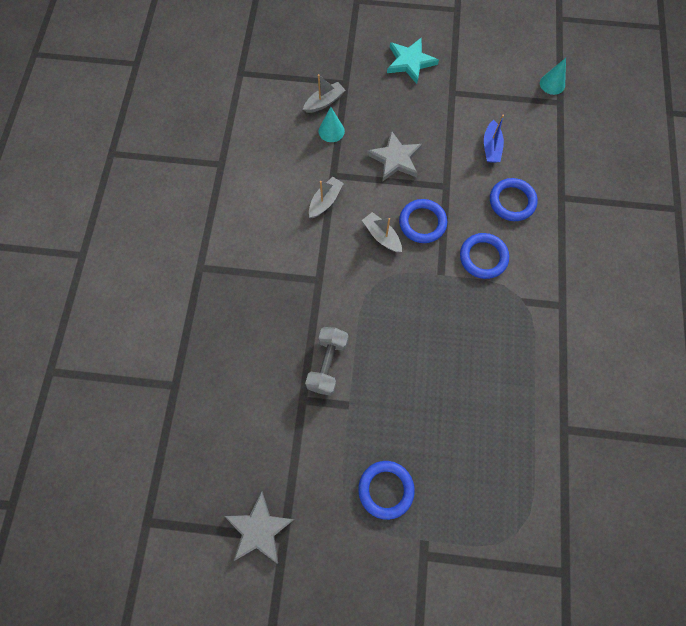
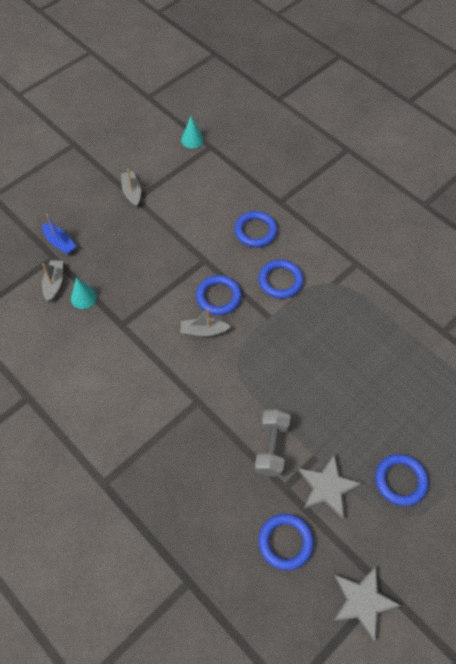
camera: 50 degrees left, 10 degrees down
grey dumbbell [305,327,348,396] -> grey dumbbell turned 45 degrees clockwise [255,409,291,476]
grey boat [309,177,344,218] -> grey boat moved to [121,169,141,208]
grey star [367,130,422,182] -> grey star moved to [298,454,362,519]
turquoise star [387,37,439,84] -> none
blue boat [484,115,504,163] -> blue boat moved to [42,214,76,255]
none -> blue ring [259,514,314,570]

